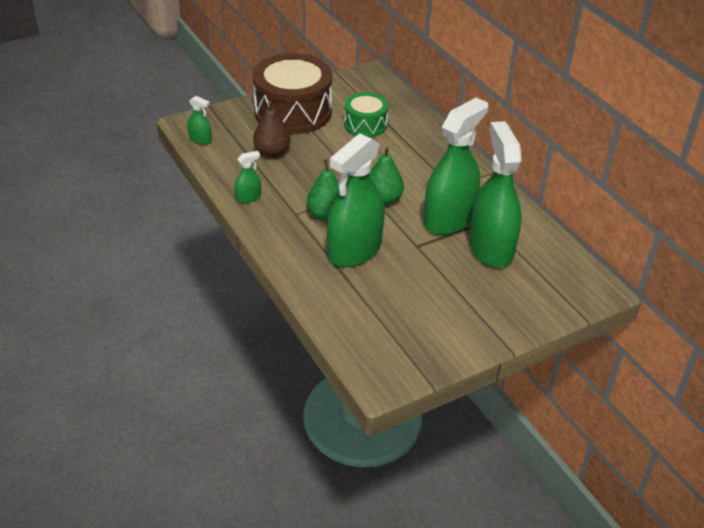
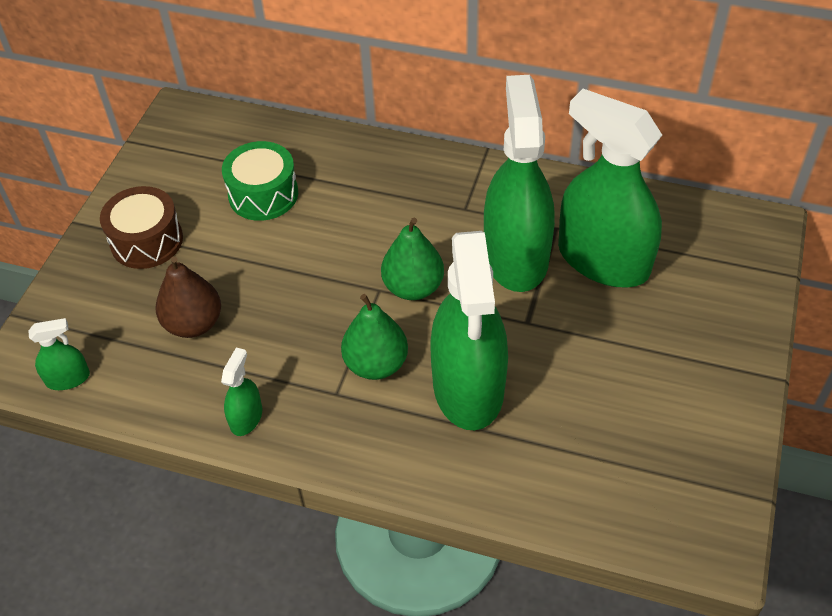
camera: 40 degrees left, 10 degrees up
brown drum [253,53,332,134] -> brown drum [100,186,183,269], size x0.55

